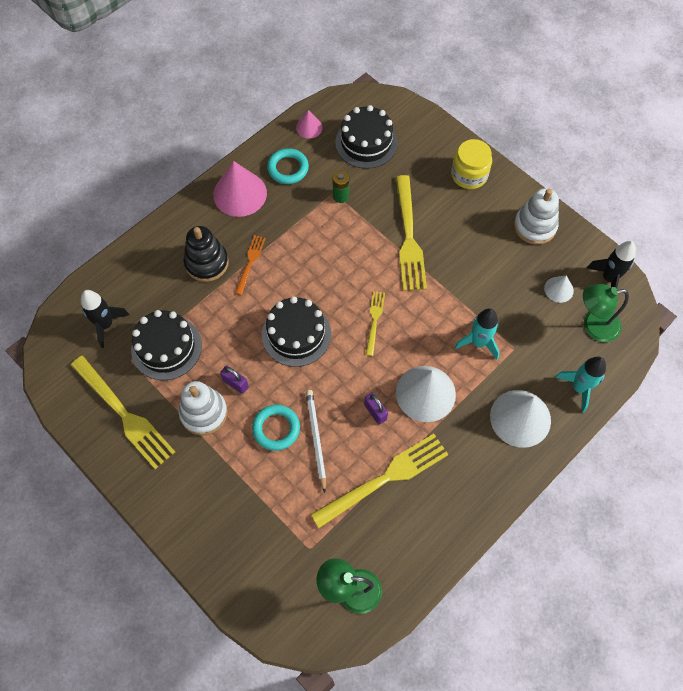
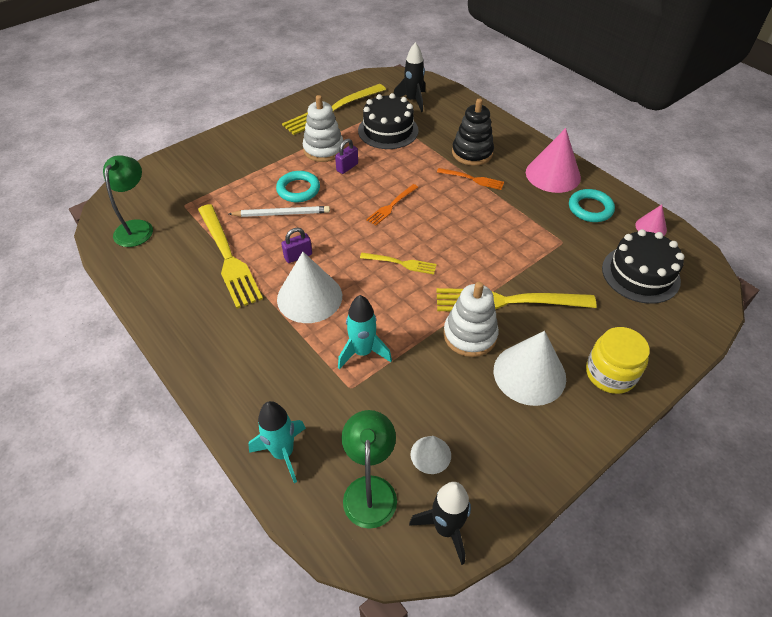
camera: 95 degrees right, 15 degrees down
black cake [262,296,331,367] -> orange fork [366,184,418,226]
green battery [333,171,349,203] -> none
white cone [490,390,551,448] -> white cone moved to [494,331,566,406]
white stacking toy [514,188,559,245] -> white stacking toy moved to [443,282,499,357]

